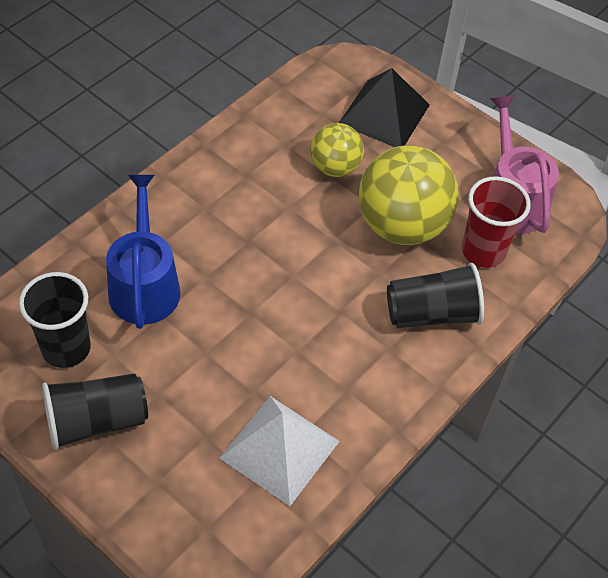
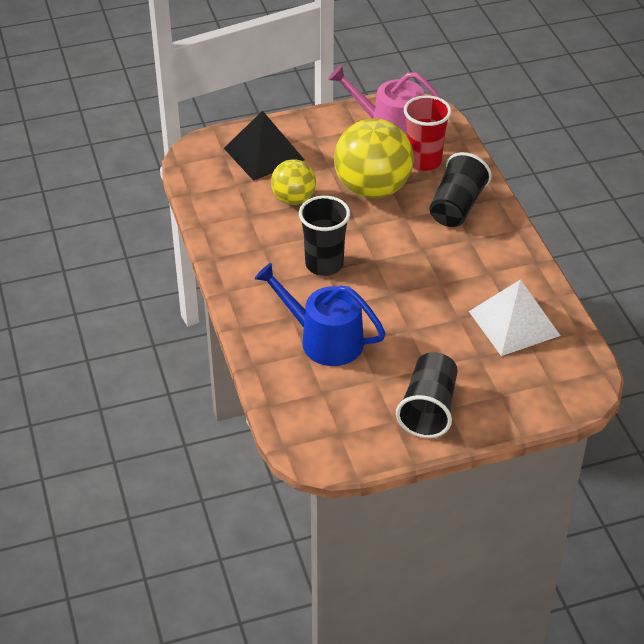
camera: 55 degrees left, 10 degrees down
black cup [19,272,91,368] -> black cup moved to [299,196,350,276]

